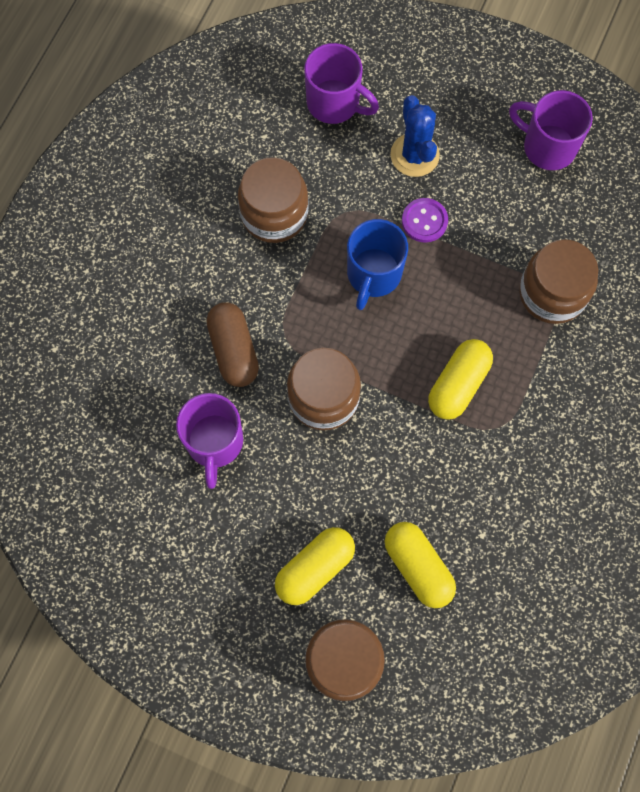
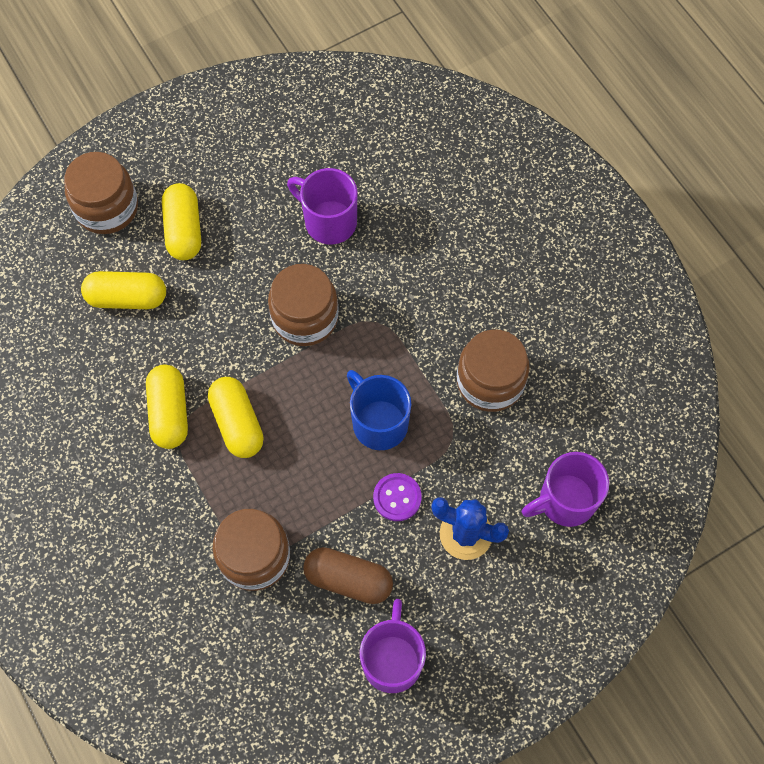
camera: 125 degrees right, 5 degrees down
brown capsule [206,302,259,387] -> brown capsule moved to [303,547,393,604]
purple mug [509,90,593,170] -> purple mug turned 60 degrees counterclockwise [360,599,426,693]
none -> yellow capsule [146,365,188,449]

